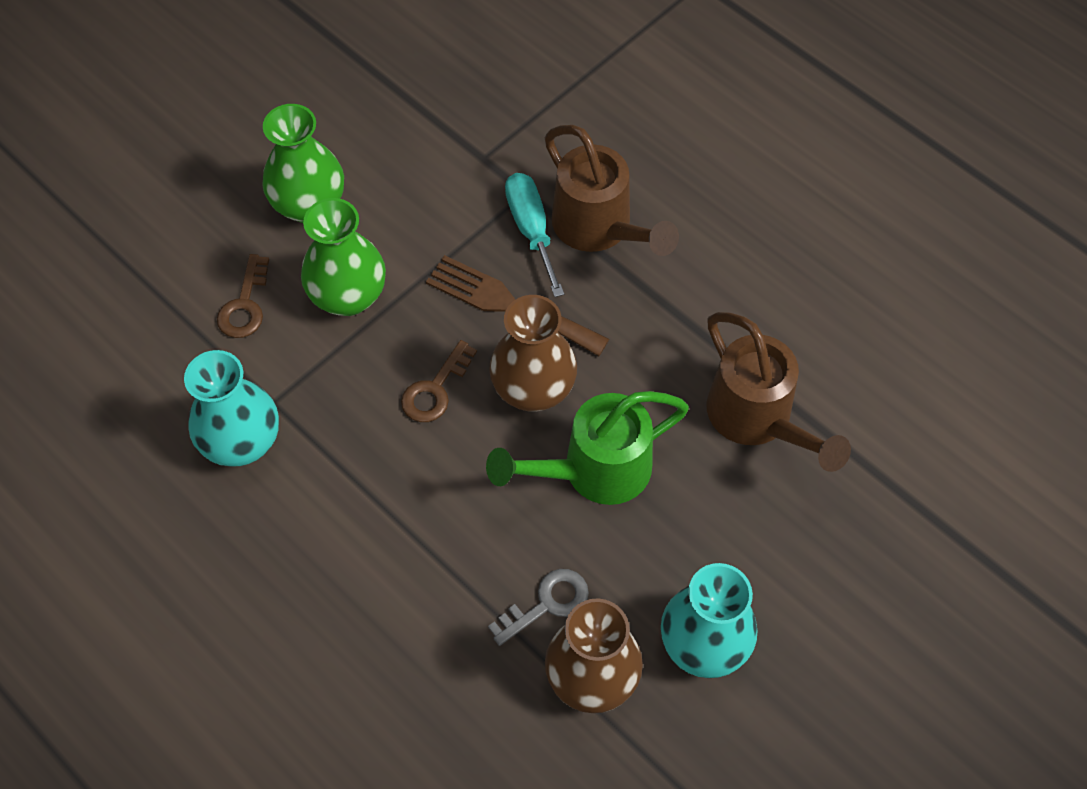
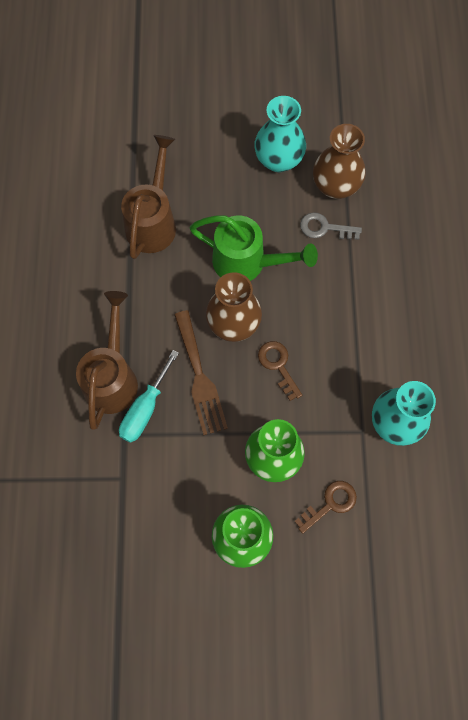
camera: 135 degrees left, 10 degrees up
brown key [401,340,477,422] -> brown key turned 105 degrees counterclockwise [258,341,302,401]

